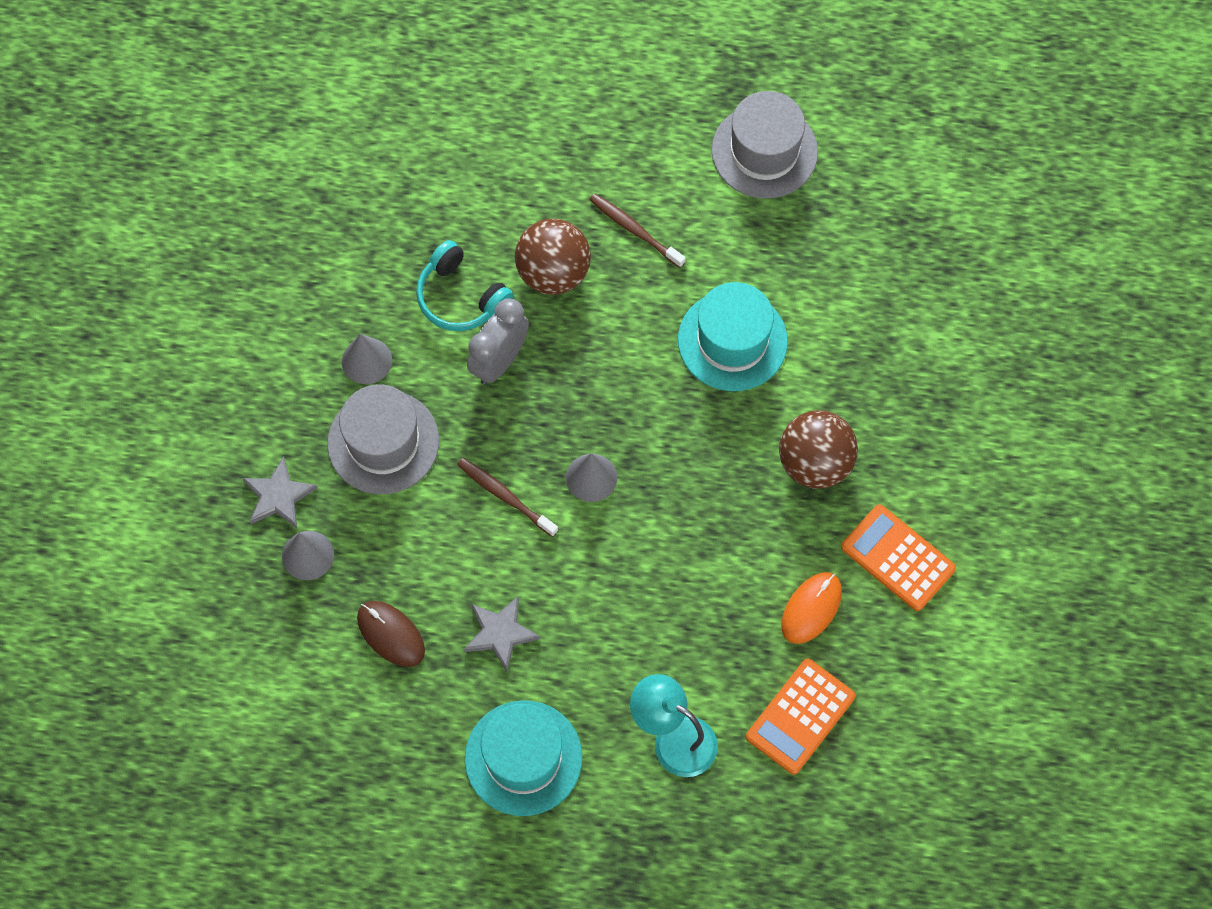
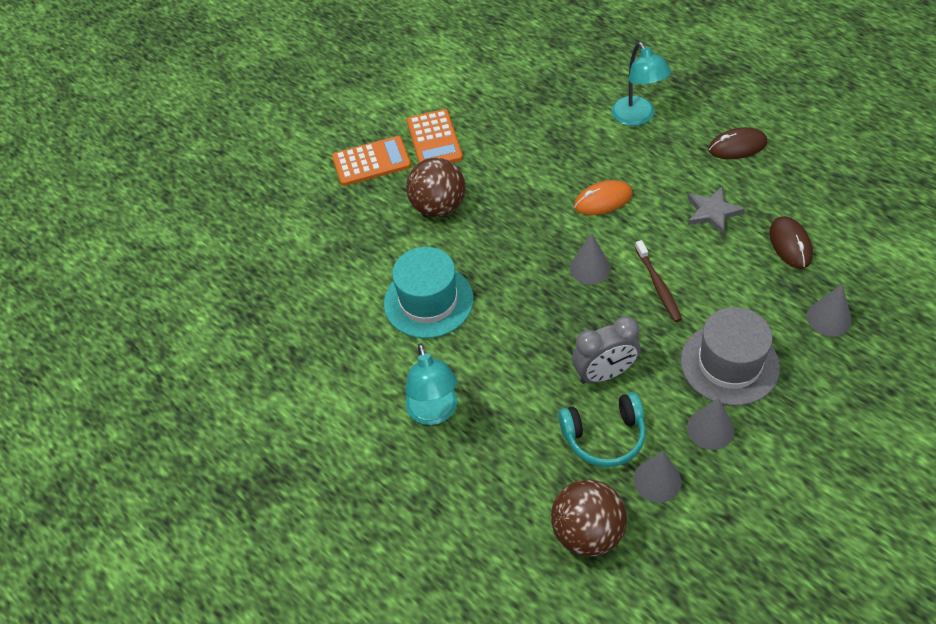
camera: 140 degrees left, 15 degrees down
grey star [242,456,318,528] -> none
turquoise headphones [416,240,513,331] -> turquoise headphones turned 90 degrees clockwise [558,392,646,467]
turquoise hat [465,700,582,816] -> brown mouse [708,127,768,159]
brown ball [515,219,591,295] -> brown ball moved to [551,479,627,557]
brown toothbrush [589,193,686,268] -> turquoise lamp [405,344,457,425]
grey hat [712,91,818,199] -> none
orange calculator [746,659,856,775] -> orange calculator moved to [332,136,411,186]
orange mouse [781,572,842,644] -> orange mouse moved to [574,180,633,215]
none -> grey cone [633,451,682,503]

